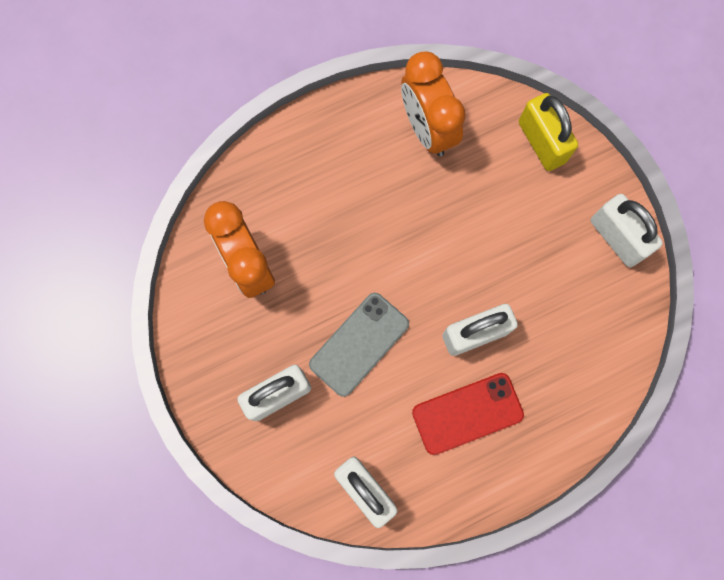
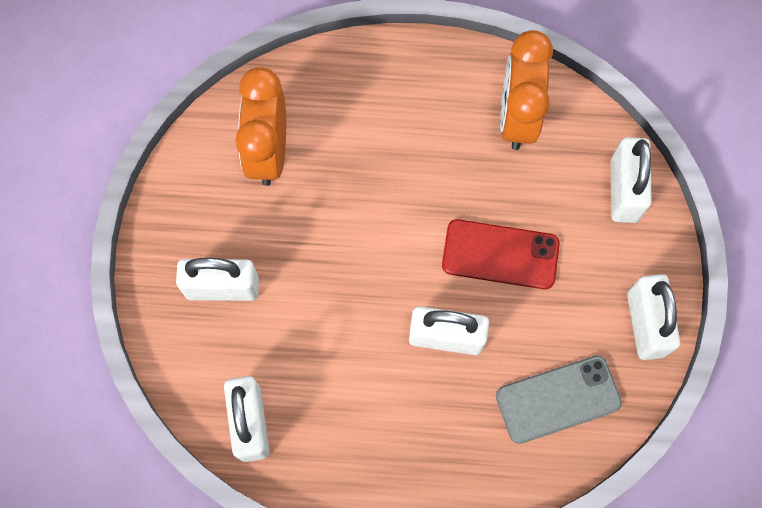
camera: 30 degrees right, 5 degrees down
grey phone [309,293,409,397] -> grey phone moved to [496,355,622,444]
red phone [412,373,524,455] -> red phone moved to [442,219,560,289]
yellow padlock [519,93,578,171] -> white padlock [611,137,651,223]

